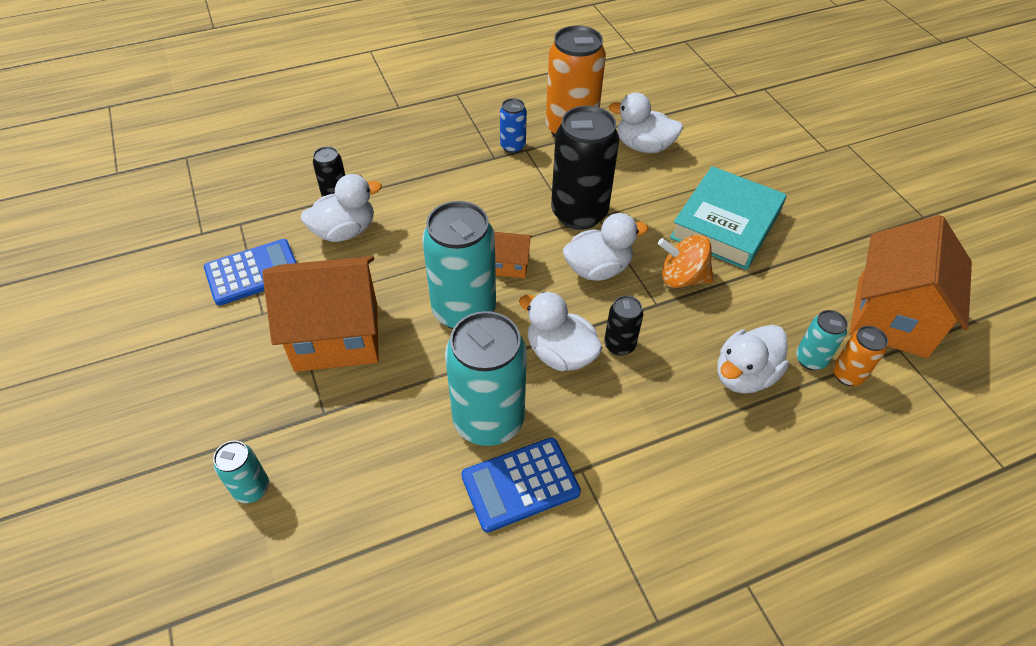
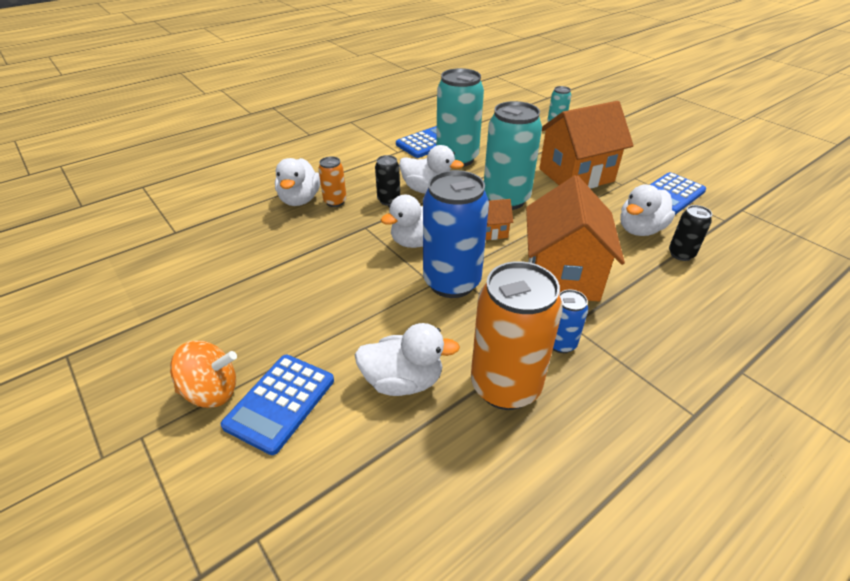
camera: 165 degrees right, 10 degrees down
black can [551,106,619,230] -> blue can [423,170,489,298]
orange spinning top [658,235,713,288] -> orange spinning top moved to [170,340,237,408]
turquoise book [670,166,787,270] -> none
white duck [717,325,789,394] -> white duck turned 150 degrees clockwise [275,158,320,206]
turquoise can [796,310,848,370] -> none
orange can [833,326,888,386] -> orange can moved to [318,156,347,207]
orange house [849,215,972,358] -> orange house moved to [526,175,625,301]
none -> blue calculator [221,355,334,455]

